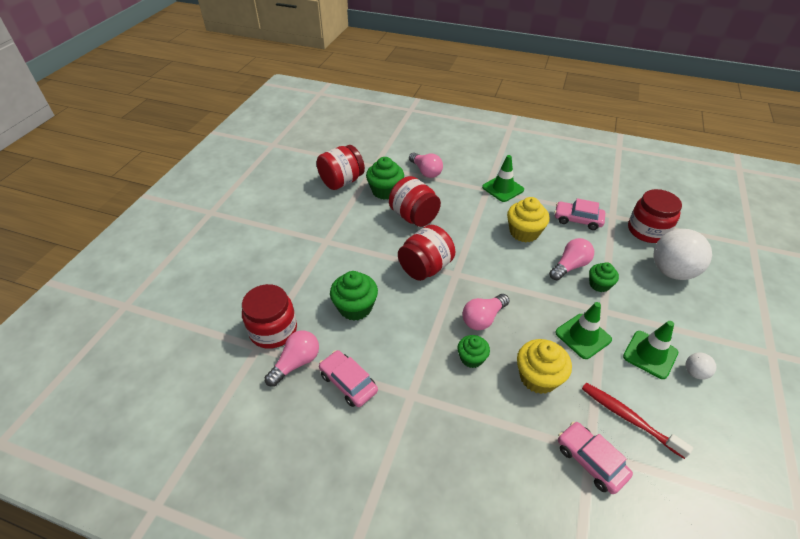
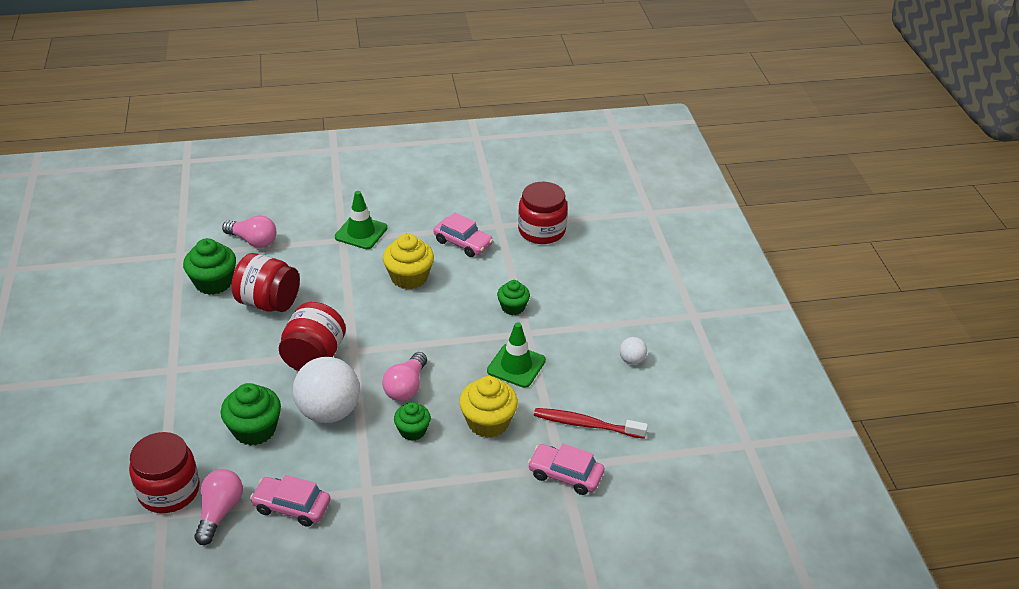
camera: 30 degrees left, 5 degrees down
red jar [317,145,365,190] -> none
pink light bulb [549,238,594,281] -> none
pink car [554,198,605,230] -> pink car turned 135 degrees counterclockwise [433,213,493,257]
green traffic cone [623,321,678,379] -> none
white ball [654,229,712,280] -> white ball moved to [293,357,360,423]

